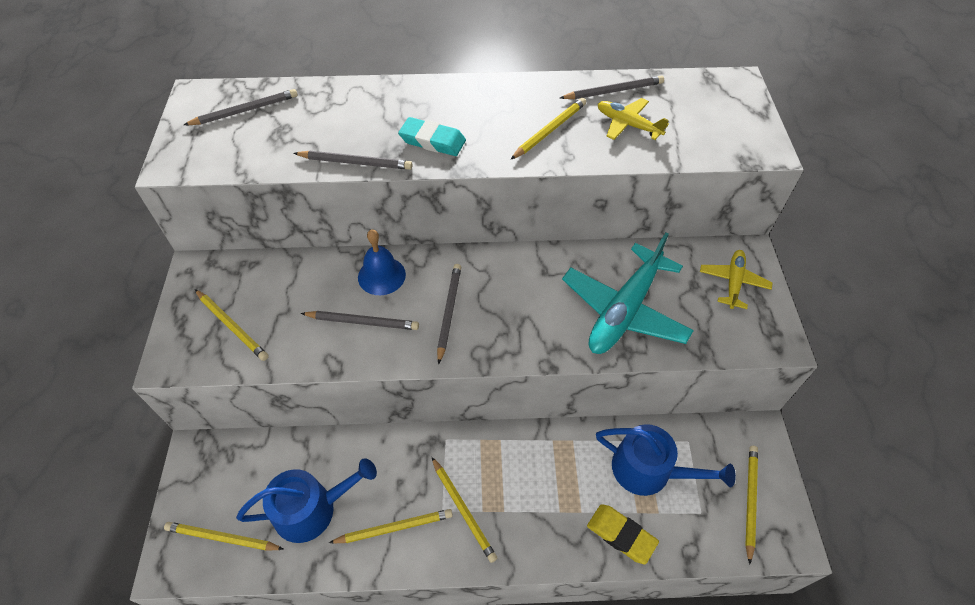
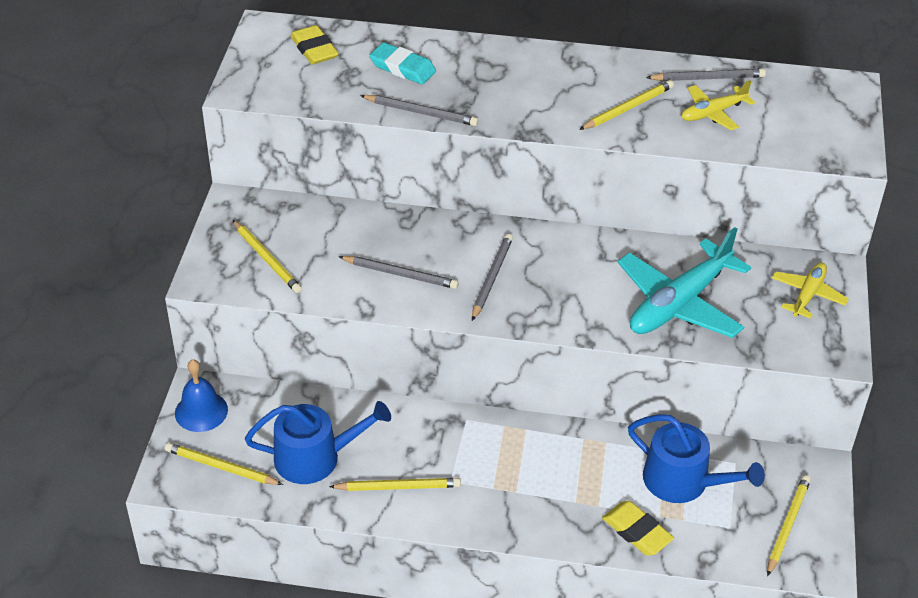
camera: 10 degrees right, 10 degrees down
grey pencil [184,89,298,125] -> yellow eraser [290,25,339,64]
blue bell [358,229,406,295] -> blue bell moved to [175,359,228,432]
turquoise eraser [398,117,466,156] -> turquoise eraser moved to [369,42,436,84]
yellow pencil [432,457,497,563] -> none
yellow plane [598,98,669,140] -> yellow plane turned 75 degrees counterclockwise [682,80,755,130]

